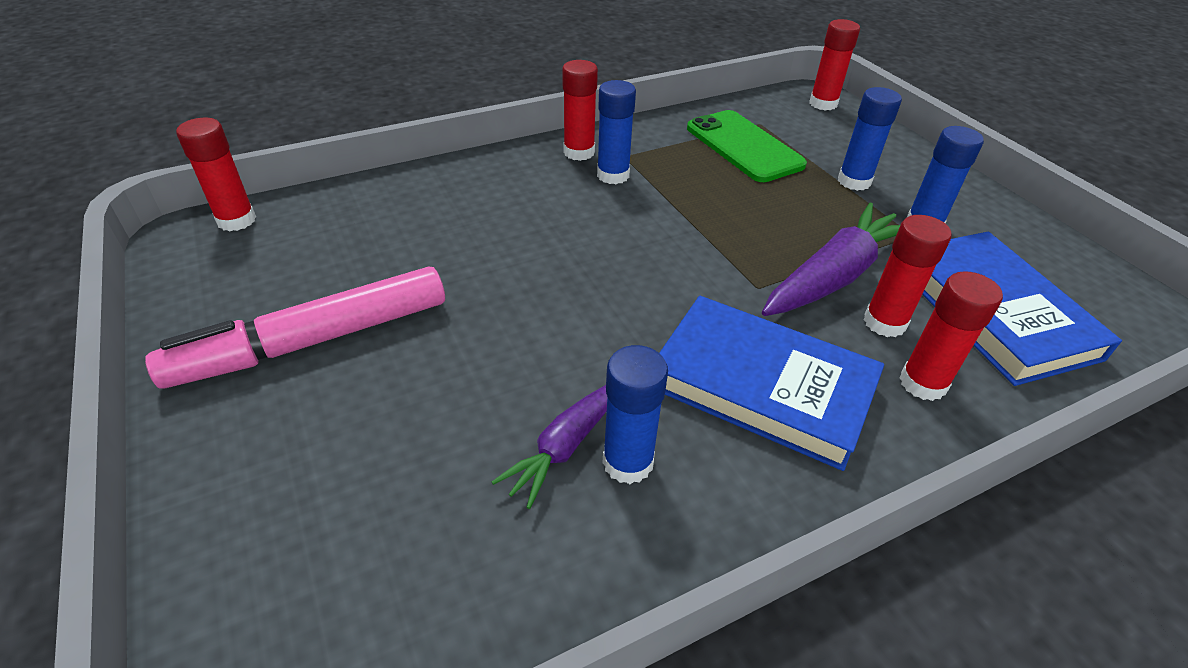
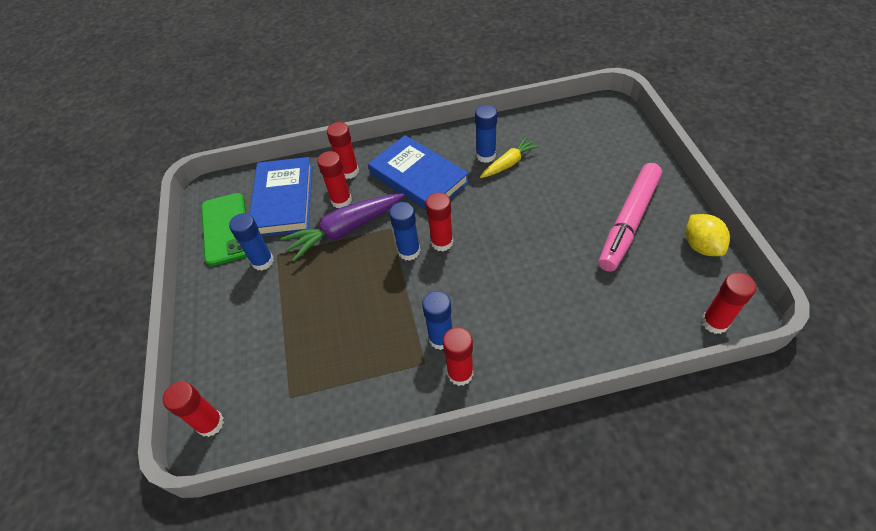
camera: 160 degrees left, 10 degrees up
pink marker [145,266,445,389] -> pink marker turned 135 degrees clockwise [598,163,662,272]
purple carrot [492,385,607,509] -> yellow carrot [480,137,540,178]
green phone [687,110,807,182] -> green phone moved to [201,193,247,266]
blue glue stick [838,87,902,191] -> blue glue stick moved to [389,202,420,261]
none -> red glue stick [426,192,453,252]
none -> yellow lemon [686,214,730,256]

